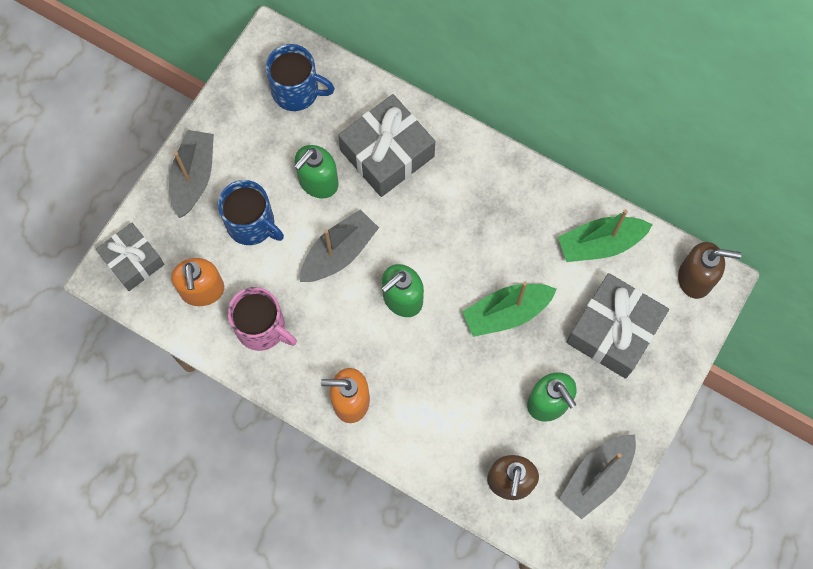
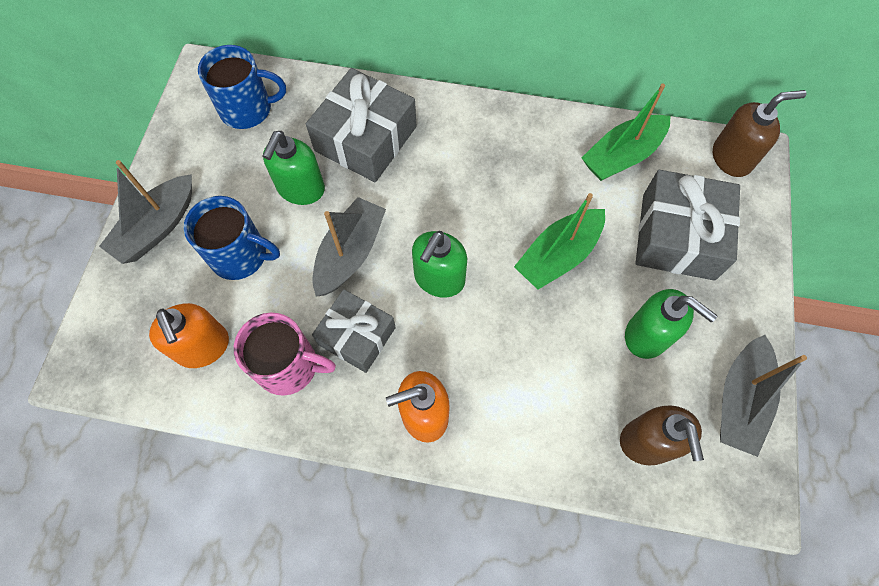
camera: 20 degrees left, 5 degrees down
grey gift [96,223,165,291] -> grey gift moved to [312,289,396,373]
grey boat [169,130,214,218] -> grey boat turned 135 degrees counterclockwise [99,160,192,264]

